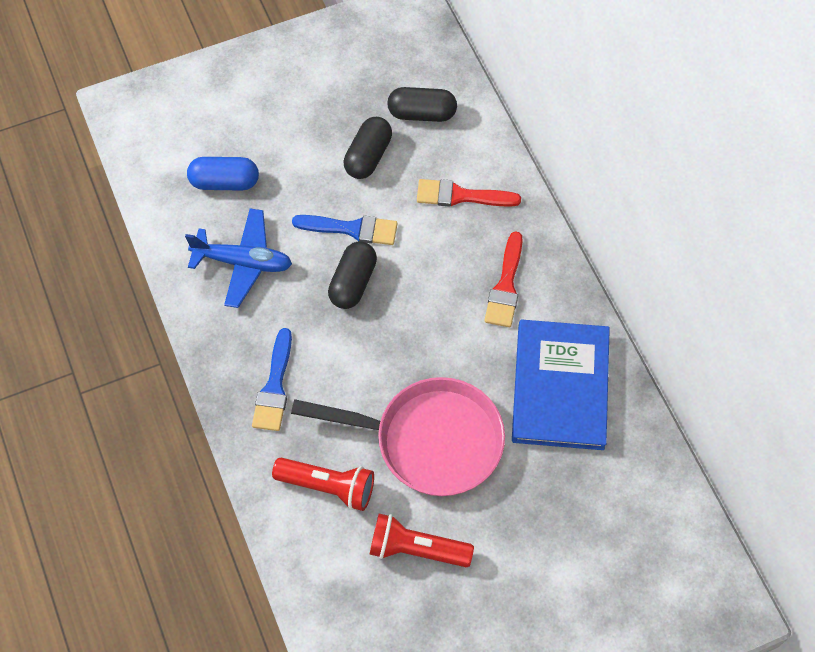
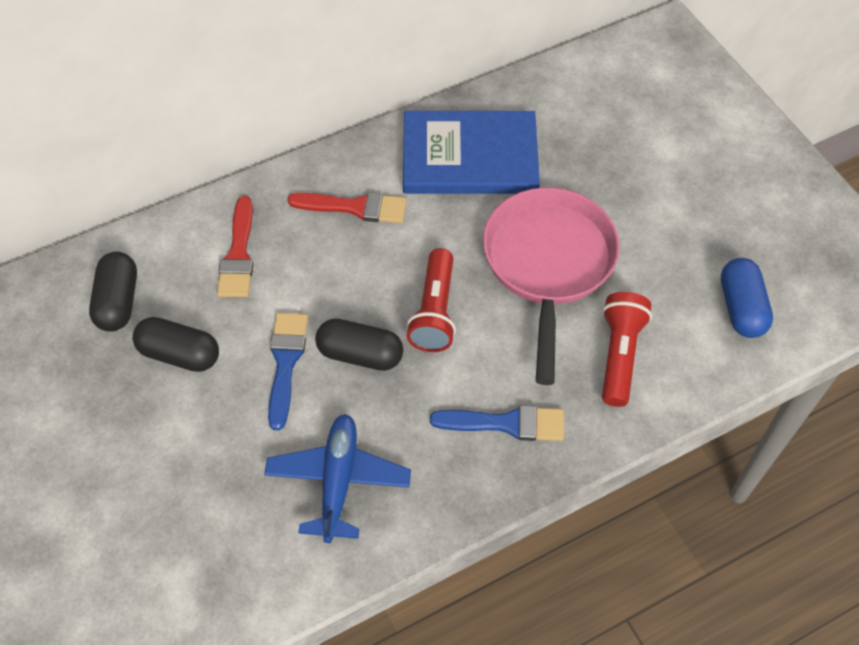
camera: 95 degrees left, 5 degrees down
blue capsule [187,157,259,190] -> blue capsule moved to [721,258,773,338]
red flashlight [369,514,474,567] -> red flashlight moved to [406,248,456,352]

